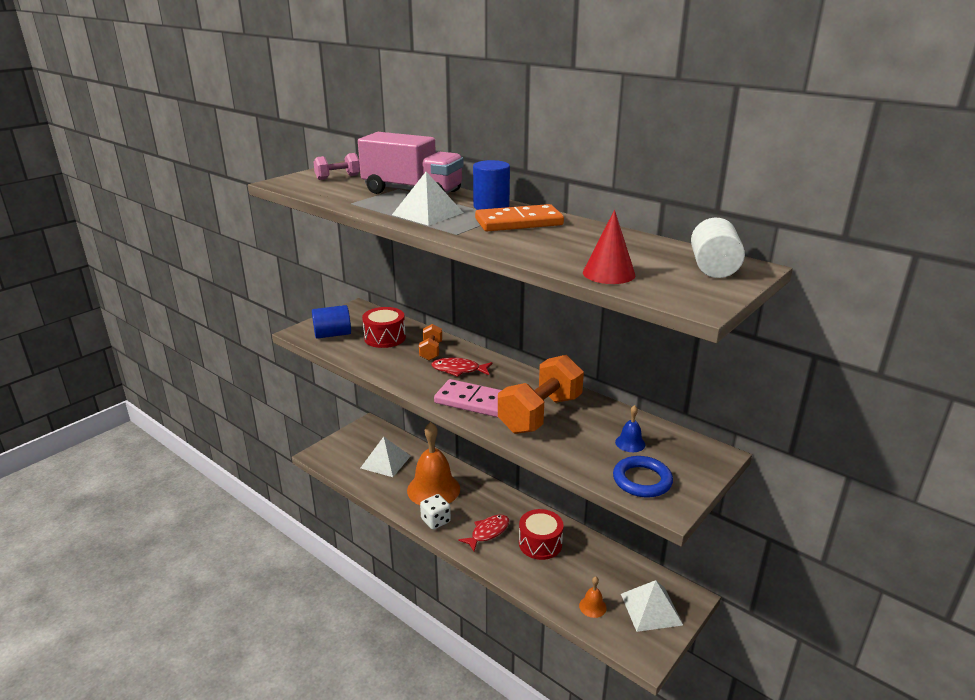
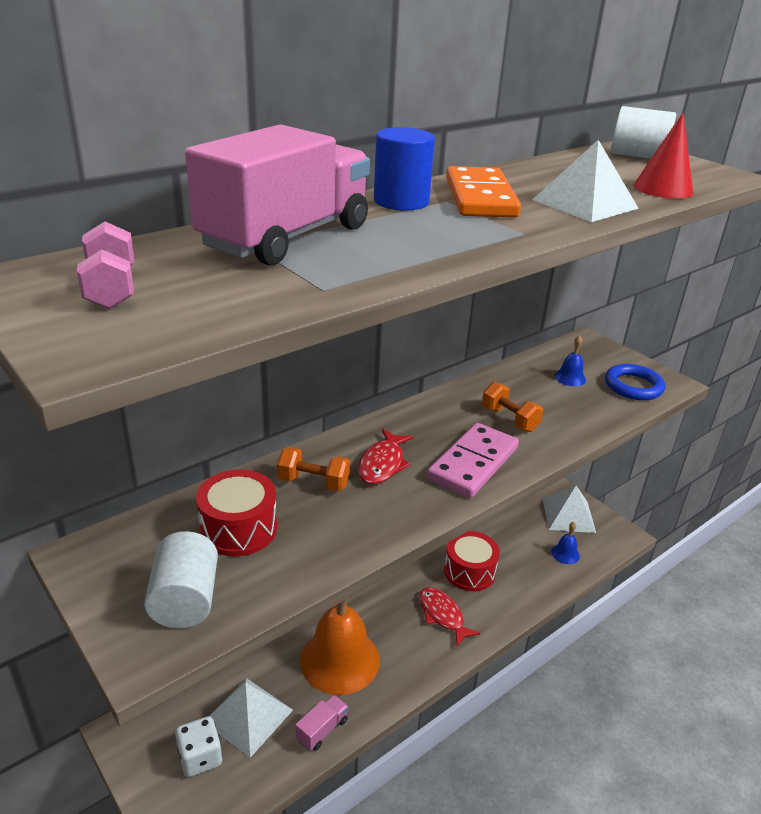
camera: 80 degrees left, 5 degrees up
blue cylinder [312,305,351,339] -> white cylinder [144,531,218,628]
white pyramid [392,172,463,226] -> white pyramid moved to [532,140,639,222]
white dice [420,494,451,530] -> white dice moved to [175,716,222,777]
orange dumbbell [498,355,584,434] -> orange dumbbell [482,382,543,432], size x0.50
orange bell [579,577,607,618] -> blue bell [551,522,580,564]
none -> pink truck [295,695,348,751]

